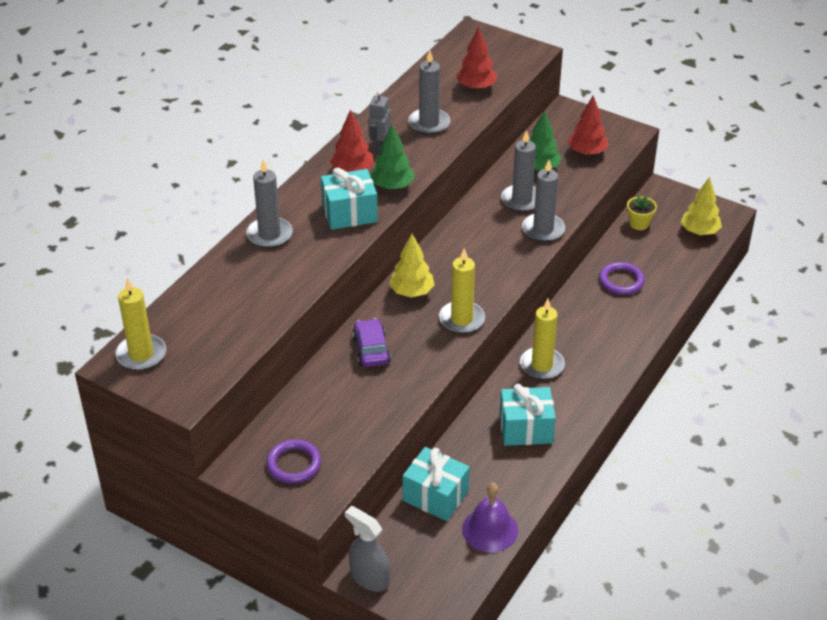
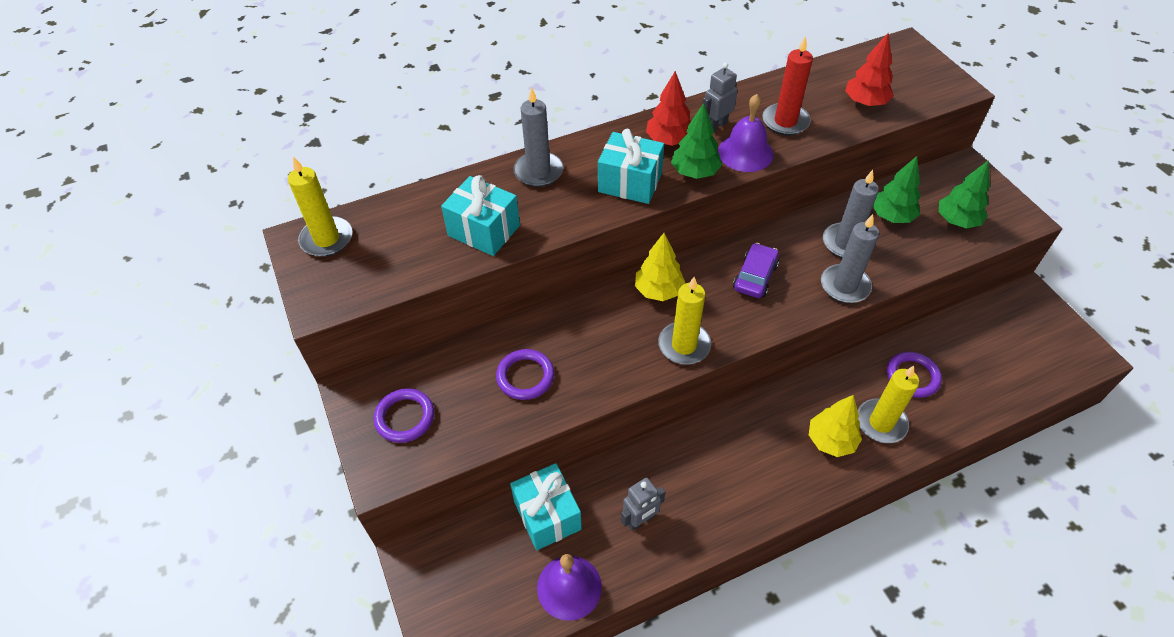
camera: 35 degrees right, 10 degrees up
grey spray bottle [345,506,390,592] -> none
purple car [352,318,391,367] -> purple car moved to [733,243,779,298]
grey candle [408,50,450,134] -> red candle [762,36,813,135]
turquoise gift [500,384,556,446] -> turquoise gift moved to [441,175,520,256]
yellow candle [520,299,565,379] -> yellow candle moved to [858,366,919,443]
red tree [568,96,608,155] -> green tree [939,160,990,228]
yellow flower pot [627,195,657,230] -> none
yellow tree [681,177,722,235] -> yellow tree moved to [809,395,862,457]
none -> purple ring [496,349,554,400]
none -> grey robot [621,477,665,531]
none -> purple bell [718,94,774,172]

